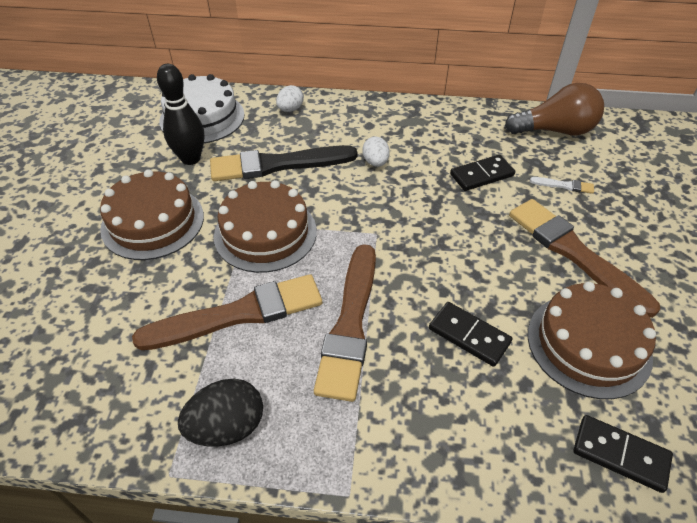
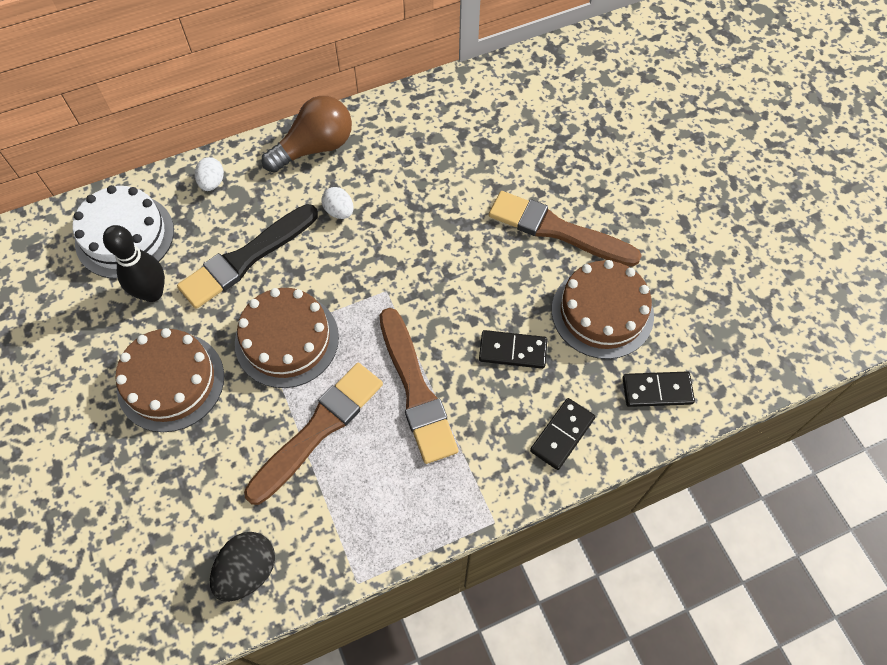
camera: 30 degrees left, 15 degrees up
black egg [178,379,263,447] -> black egg moved to [210,532,275,602]
black domino [450,155,515,191] -> black domino moved to [530,398,595,470]
brown light bulb [505,83,604,135] -> brown light bulb moved to [262,96,352,173]
white brush [530,177,594,194] -> none

